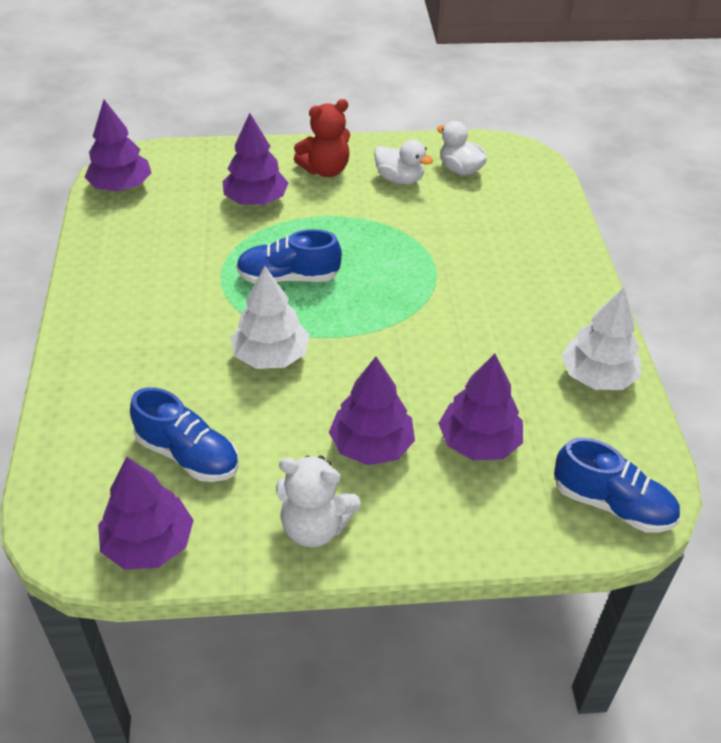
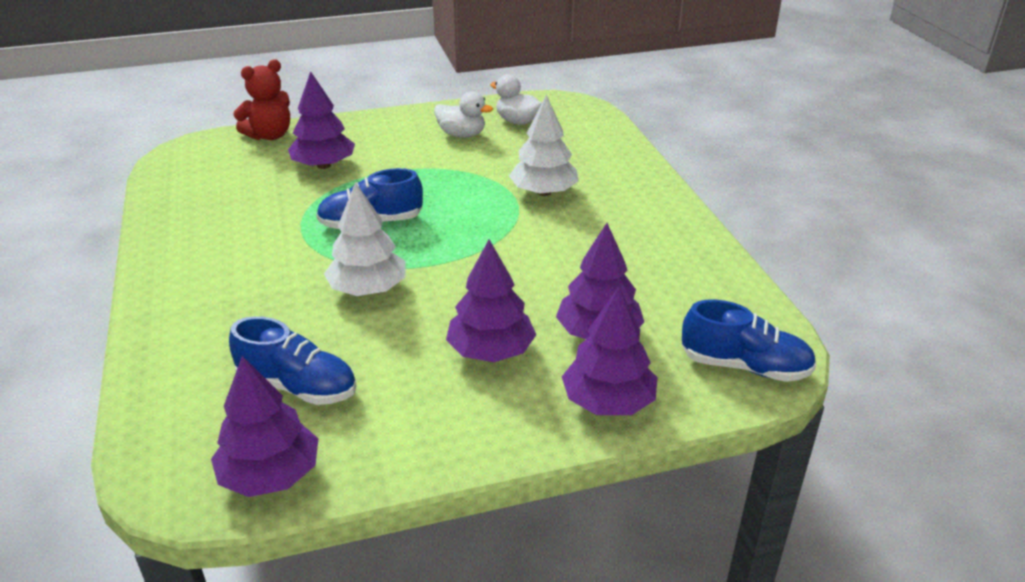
camera: 10 degrees left, 10 degrees down
purple tree [84,100,151,191] -> purple tree moved to [562,286,658,415]
white teddy bear [276,455,361,547] -> none
red teddy bear [294,99,350,177] -> red teddy bear moved to [233,59,290,140]
white tree [561,288,641,390] -> white tree moved to [509,95,579,196]

